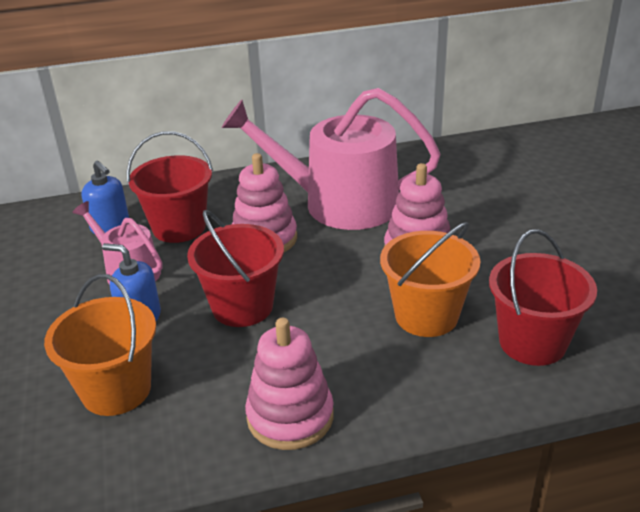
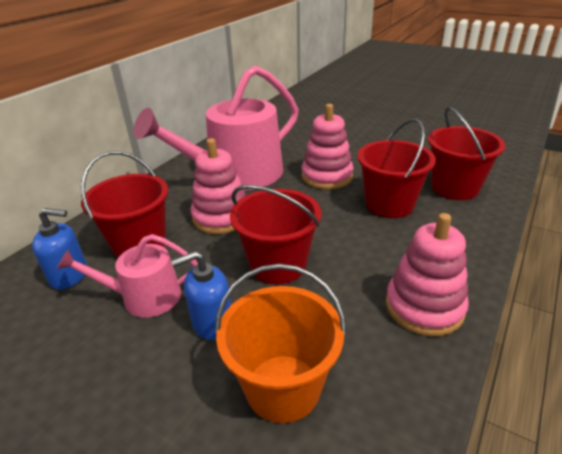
camera: 45 degrees left, 0 degrees up
orange bucket [380,222,481,337] -> red bucket [357,119,436,218]

